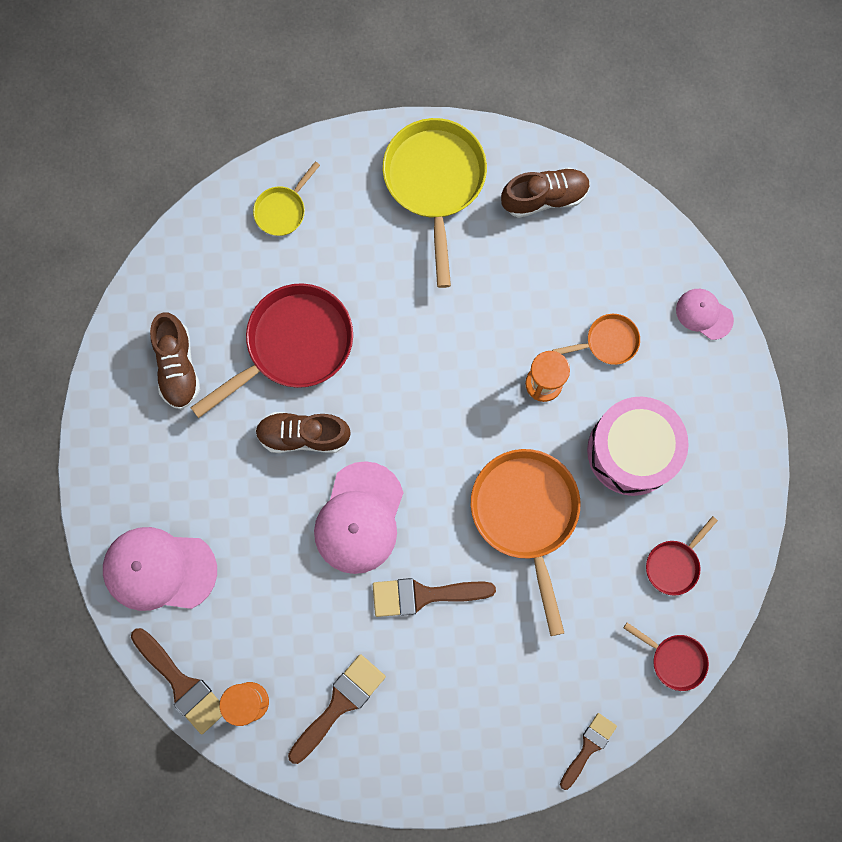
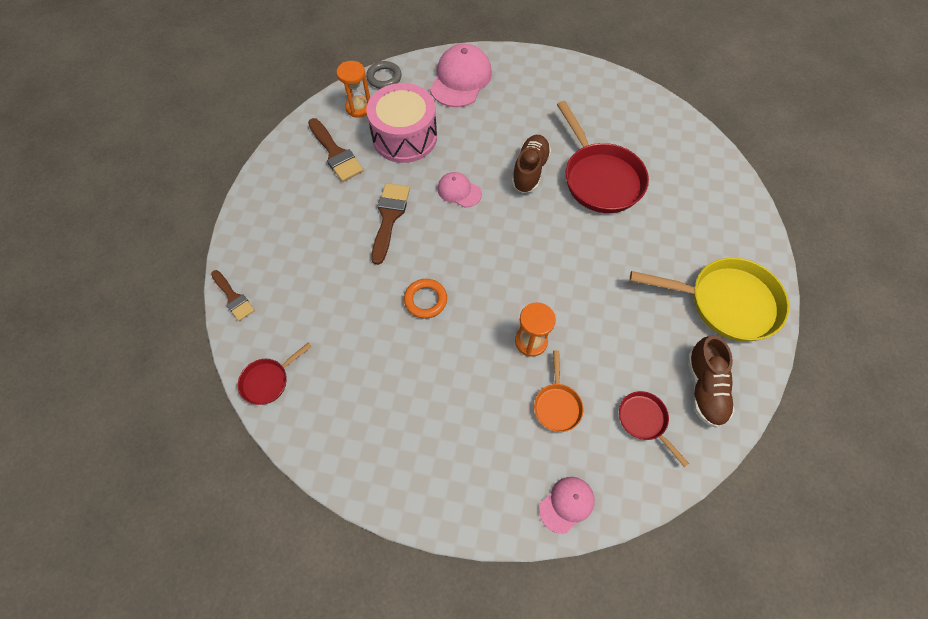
camera: 105 degrees right, 15 degrees down
brown brush [131,628,222,734] -> grey ring [366,61,402,89]
brown shoe [150,312,200,410] -> none
yellow pan [253,161,320,236] -> none
pink cap [314,461,403,574] -> pink cap [437,172,482,207], size x0.54
orange pan [471,449,580,636] -> orange ring [404,279,447,319]
pink drum [587,397,689,496] -> pink drum moved to [366,83,437,163]
red pan [646,516,718,596] -> red pan moved to [619,391,689,467]

